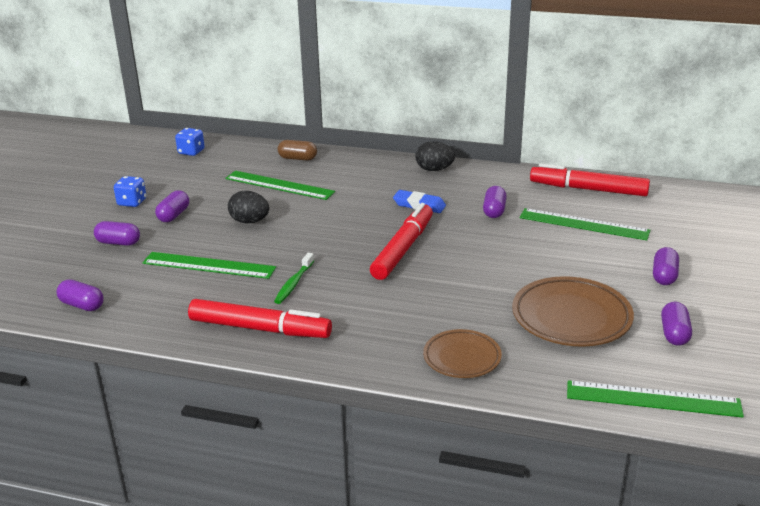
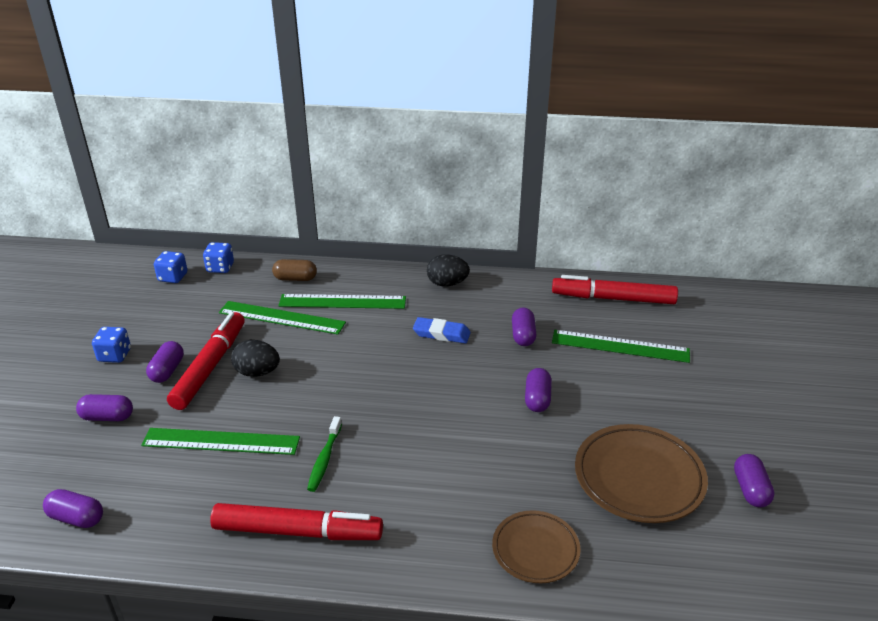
camera: 10 degrees left, 5 degrees up
red marker [370,203,433,280] -> red marker moved to [167,312,245,410]
green ruler [567,380,744,418] -> green ruler moved to [278,294,406,309]
purple capsule [653,247,679,285] -> purple capsule moved to [525,368,552,412]
none -> blue dice [203,242,234,273]

